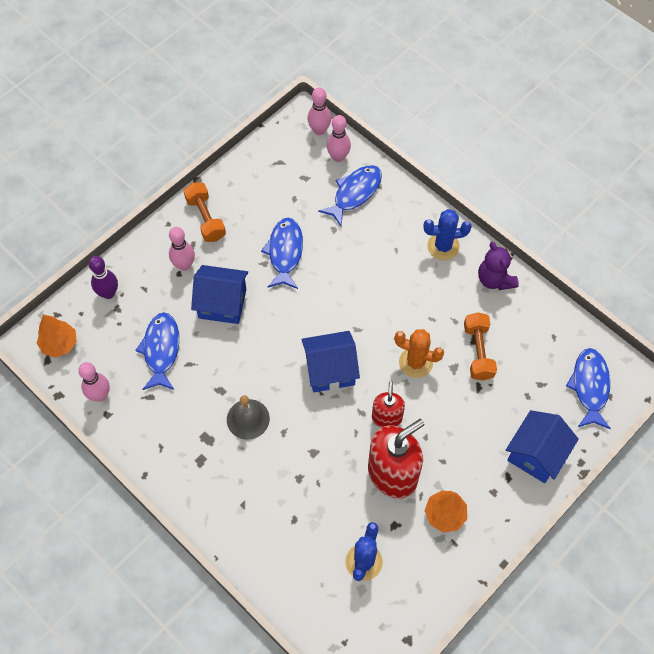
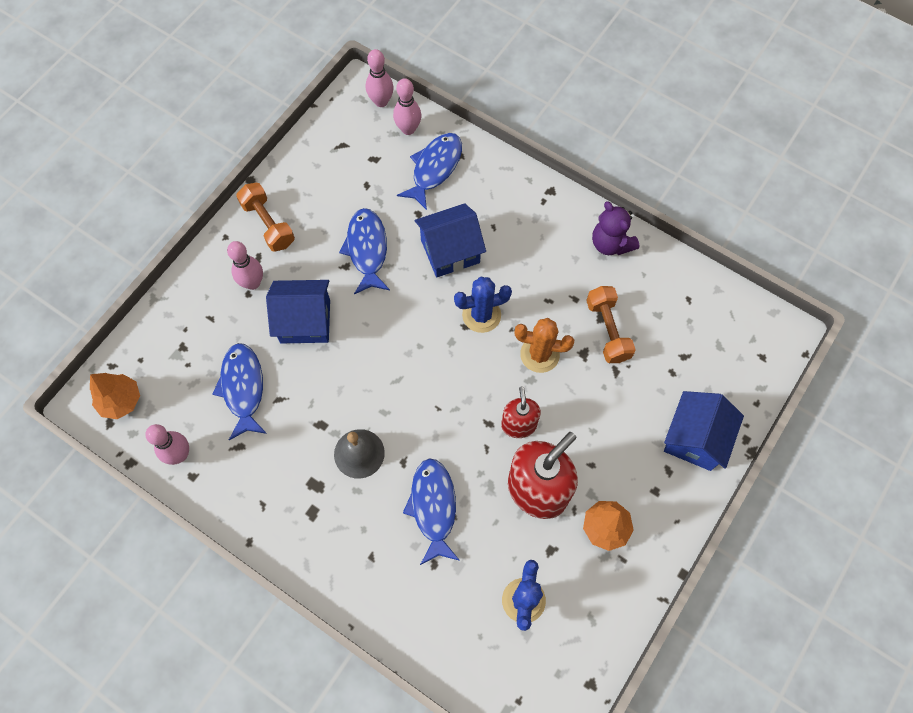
camera: 10 degrees left, 5 degrees up
purple bowling pin [89,256,118,299] -> none
blue house [302,331,360,392] -> blue house moved to [415,203,486,277]
blue cactus [423,209,472,260] -> blue cactus moved to [454,277,512,333]
blue fish [566,348,611,429] -> blue fish moved to [403,458,460,565]

